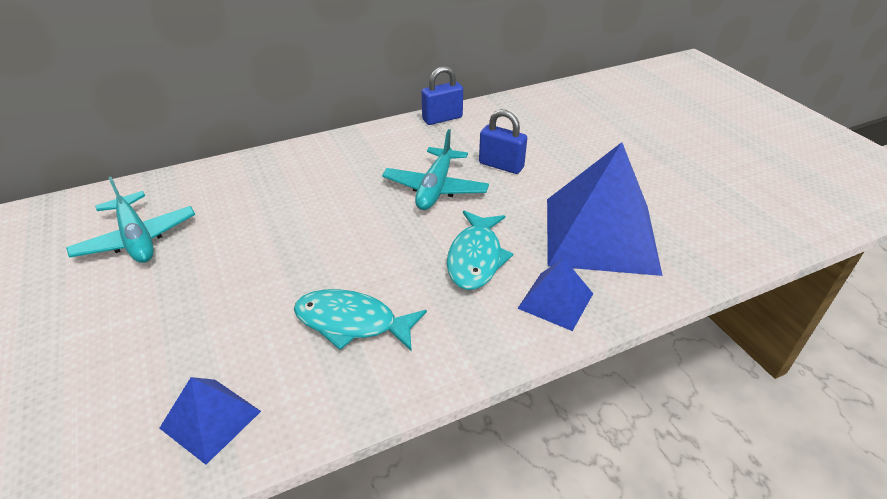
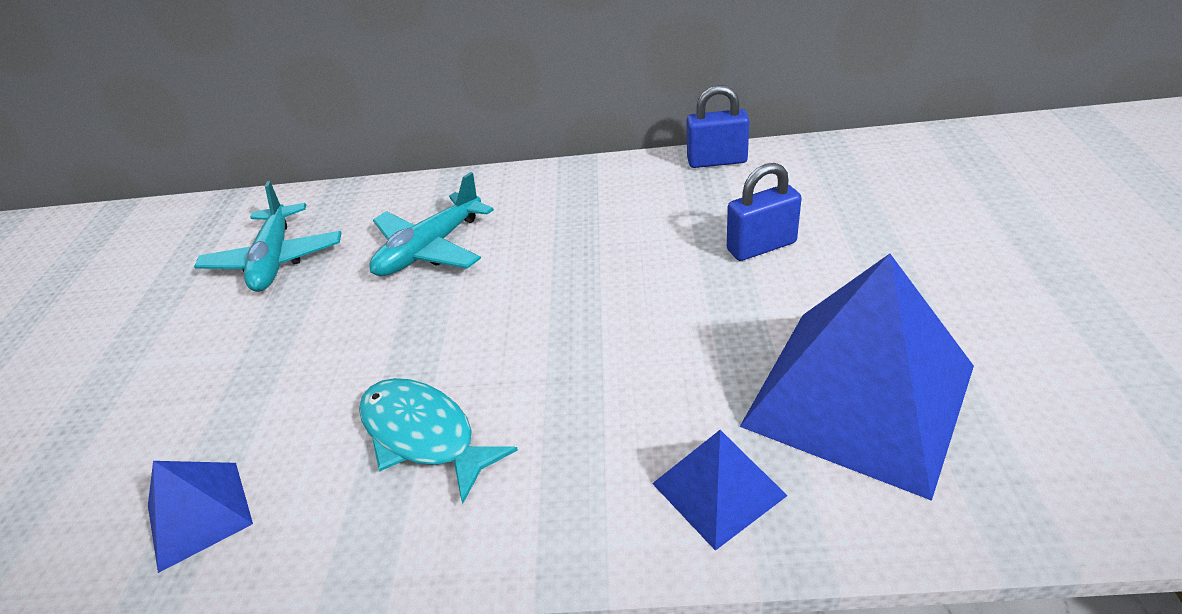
camera: 30 degrees right, 0 degrees up
turquoise plane [382,129,489,210] -> turquoise plane moved to [369,172,494,276]
turquoise fish [447,211,513,290] -> none
blue padlock [479,110,527,174] -> blue padlock turned 75 degrees counterclockwise [727,163,802,261]

